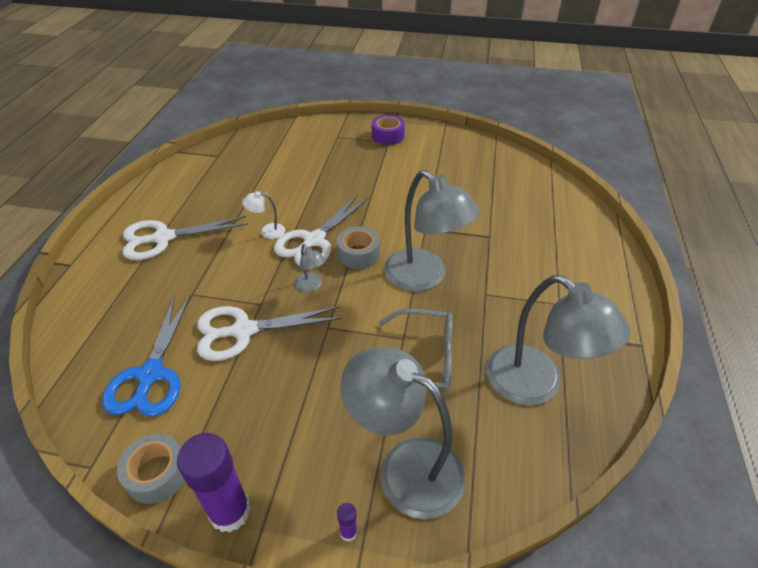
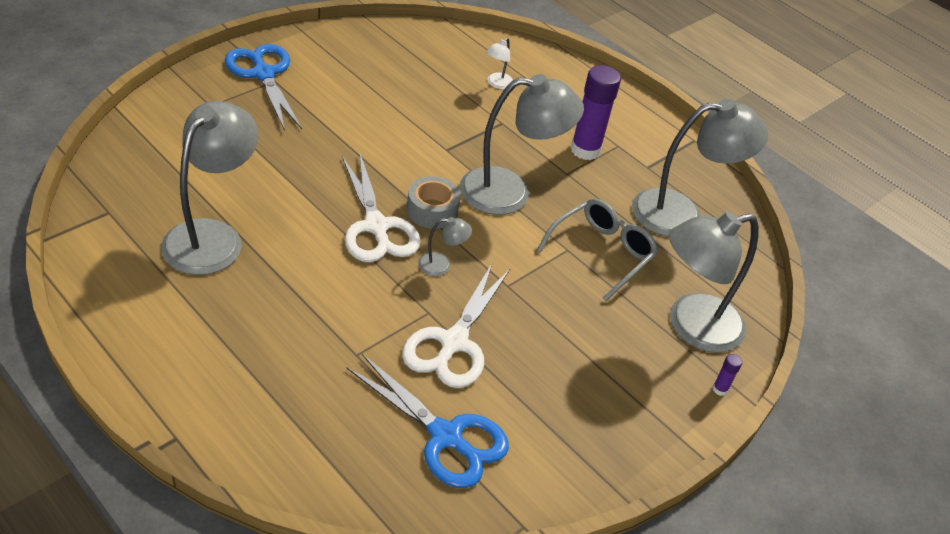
camera: 60 degrees left, 0 degrees up
grey tape [117,434,185,504] -> none
white scissors [122,216,248,260] -> none
purple glue stick [177,433,251,533] -> purple glue stick moved to [571,65,621,160]
white lamp [242,191,285,239] -> white lamp moved to [486,38,513,89]
purple tape [372,115,405,145] -> blue scissors [225,44,302,131]
none -> grey lamp [161,101,258,275]

